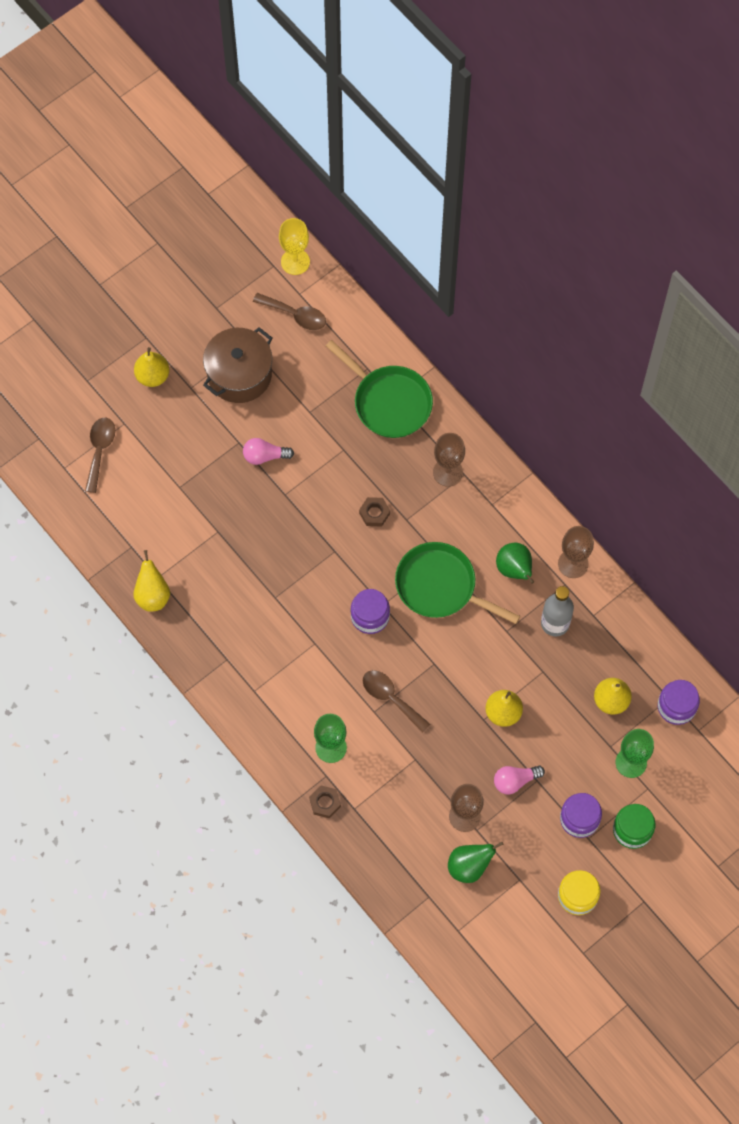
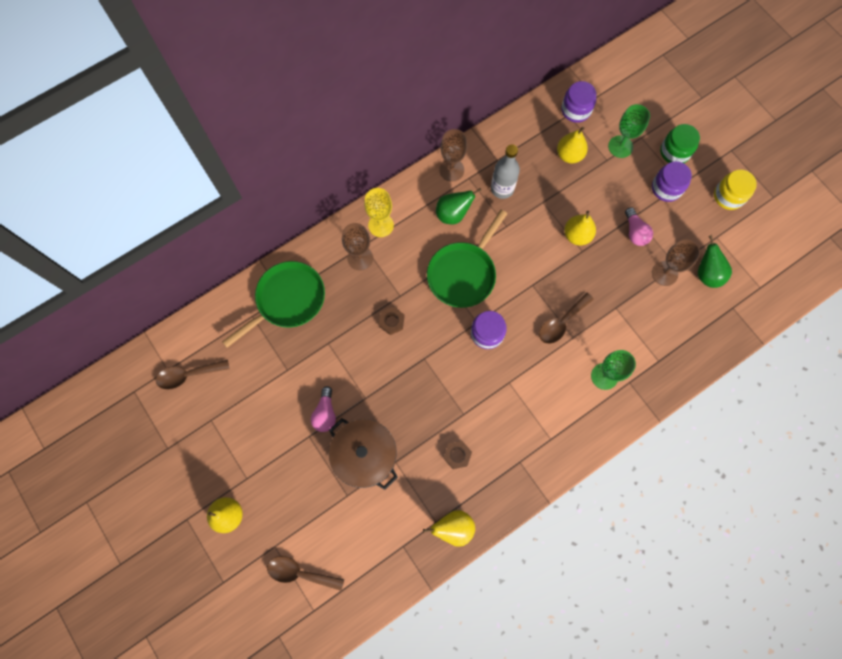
camera: 85 degrees left, 5 degrees up
brown pot [203,327,273,403] -> brown pot moved to [329,418,398,490]
brown spoon [253,293,326,330] -> brown spoon turned 135 degrees counterclockwise [156,360,230,390]
yellow goblet [279,218,310,275] -> yellow goblet moved to [364,188,394,237]
brown nut [309,786,341,818] -> brown nut moved to [443,441,472,469]

